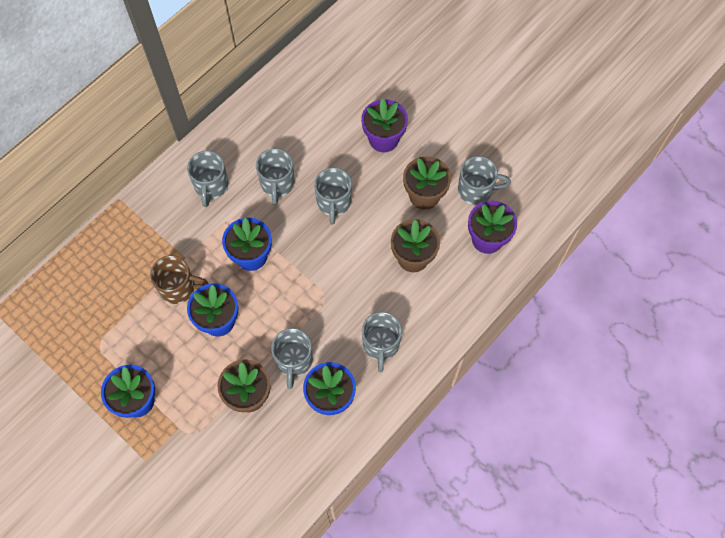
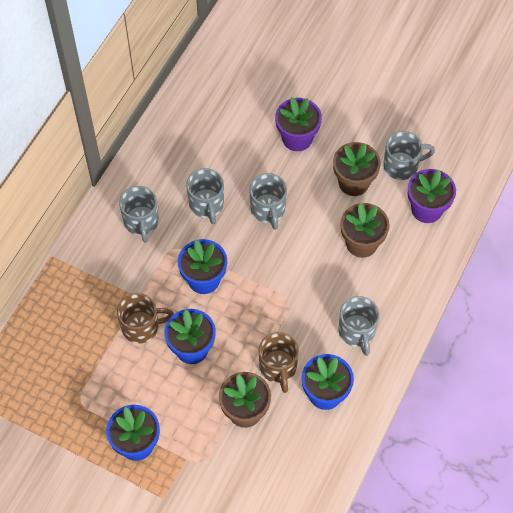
camera: 15 degrees left, 5 degrees down
grey mug [271,328,313,389] -> brown mug [259,332,299,393]

